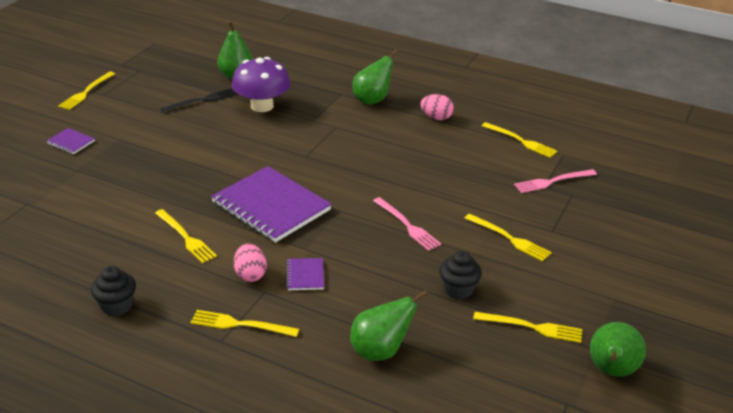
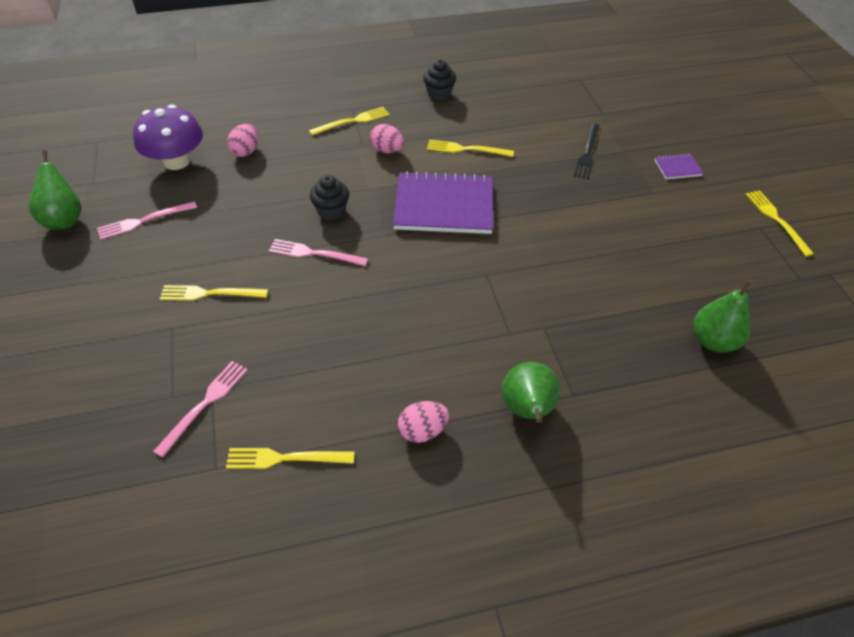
camera: 140 degrees right, 15 degrees up
black fork [160,88,237,113] -> black fork moved to [574,124,599,179]
purple mushroom [232,57,290,112] -> purple mushroom moved to [133,105,203,170]
purple notebook [286,258,324,290] -> none
green pear [350,291,428,361] -> pink egg [227,124,258,157]
black cupcake [439,251,482,299] -> black cupcake moved to [310,175,349,221]
yellow fork [473,312,582,343] -> pink fork [97,201,197,240]

